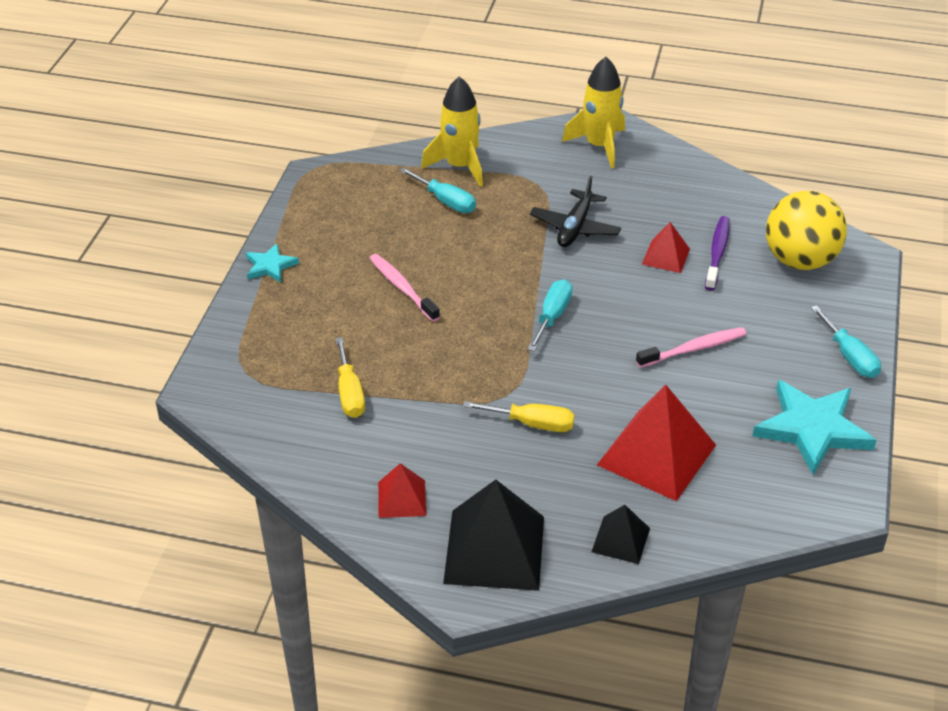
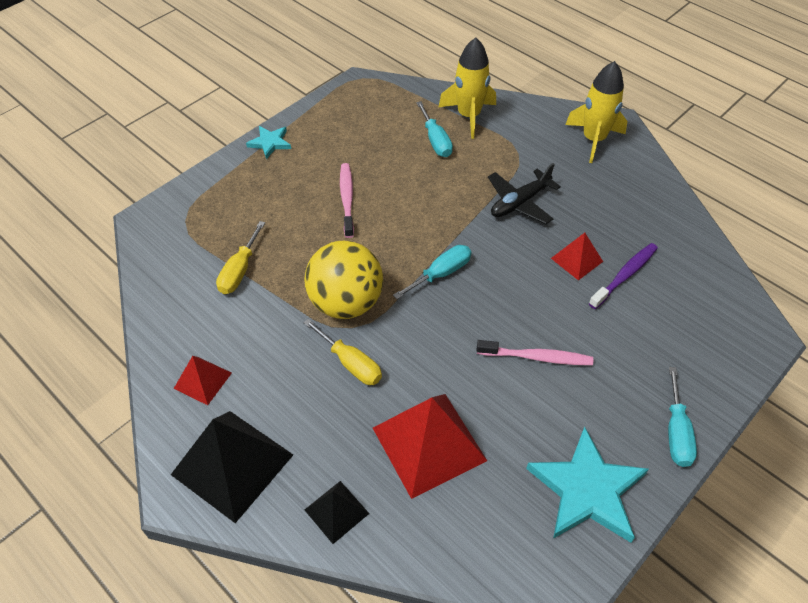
camera: 30 degrees right, 10 degrees up
yellow ball [766,191,847,270] -> yellow ball moved to [304,241,383,319]

